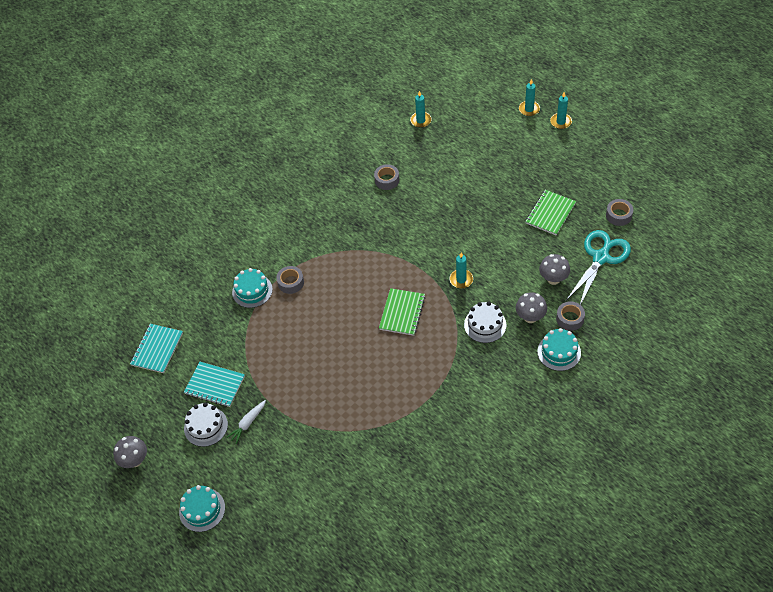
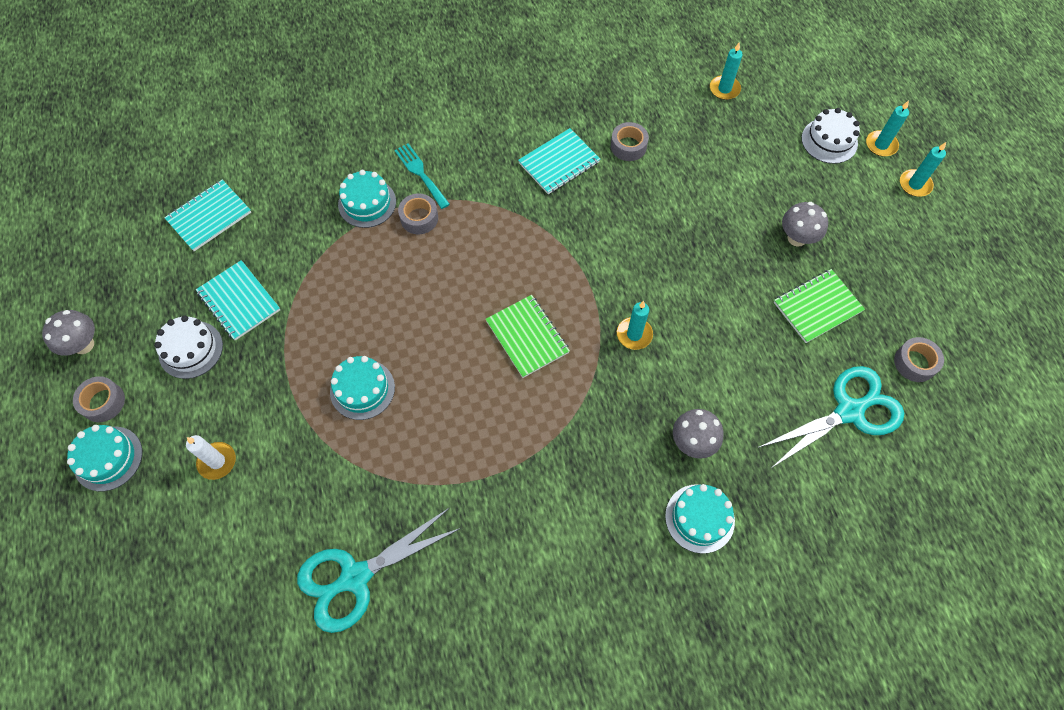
camera: 25 degrees right, 10 degrees up
white carrot [226,400,266,444] -> none
green notebook [379,288,425,336] -> green notebook turned 75 degrees counterclockwise [485,295,570,378]
white cake [464,302,506,343] -> white cake moved to [801,108,860,164]
grey mushroom [539,254,570,285] -> grey mushroom moved to [782,202,828,247]
grey tape [556,301,585,331] -> grey tape moved to [73,376,125,422]
none -> white candle [186,435,236,480]
none -> turquoise scissors [297,508,461,633]
none -> turquoise cake [330,356,395,420]
none -> turquoise fork [394,143,450,209]
none -> turquoise notebook [518,128,600,194]

